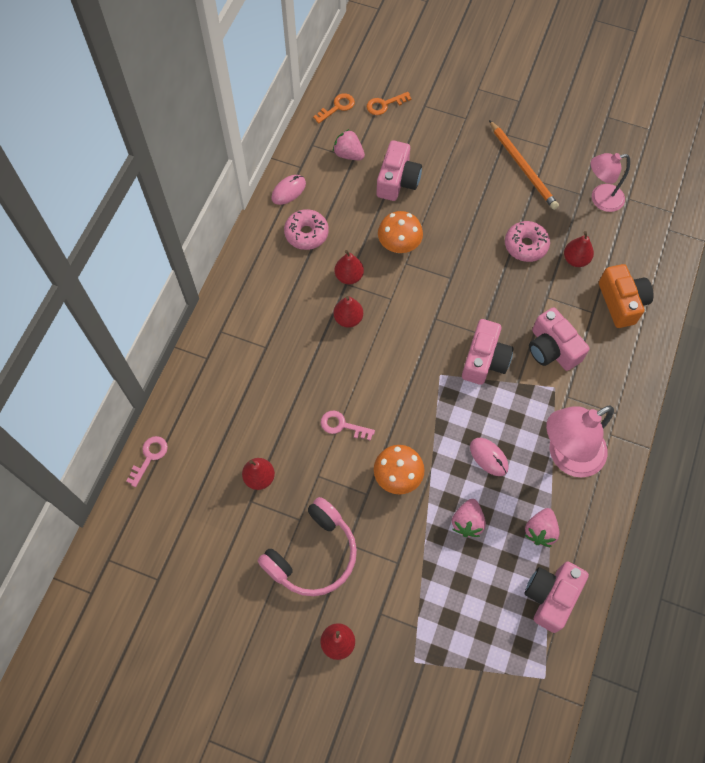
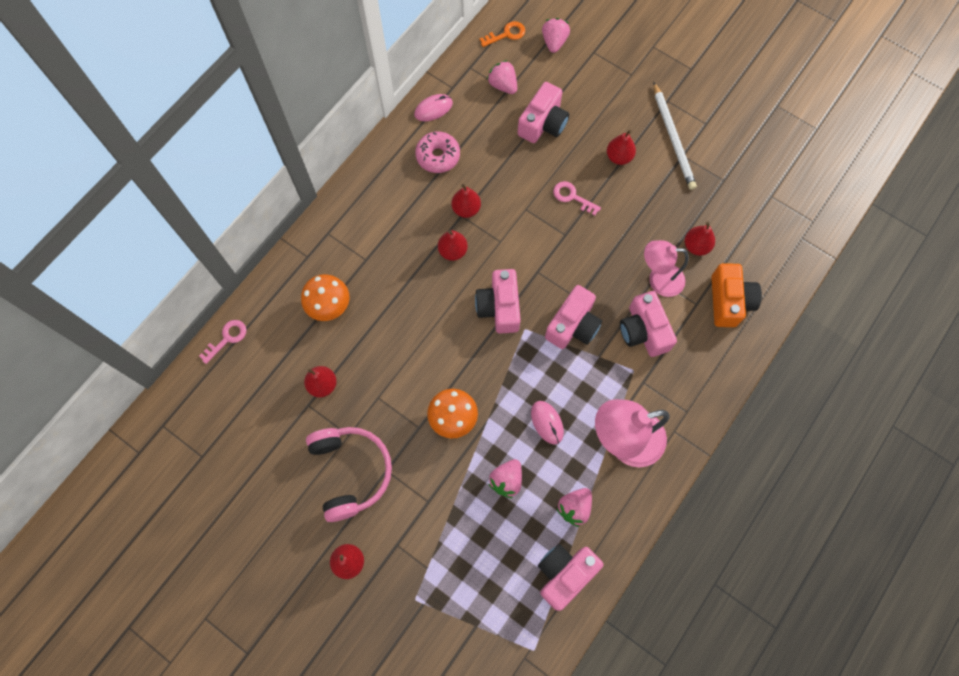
camera: 15 degrees right, 5 degrees up
pink headphones [258,497,357,596] -> pink headphones turned 75 degrees counterclockwise [306,427,392,522]
pink key [321,411,375,441] -> pink key moved to [553,181,601,216]
orange key [367,92,412,115] -> pink strawberry [542,18,570,53]
orange mushroom [378,211,423,253] -> orange mushroom moved to [301,274,349,321]
orange pencil [489,120,559,210] -> white pencil [654,82,697,190]
pink donut [505,221,550,262] -> none
pink lamp [591,153,630,212] -> pink lamp moved to [644,240,689,297]
none -> pink camera [475,269,521,334]
none -> red pear [607,130,636,165]

